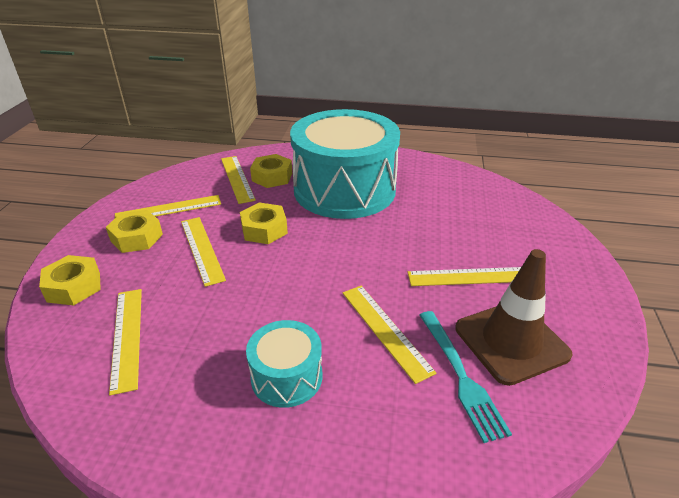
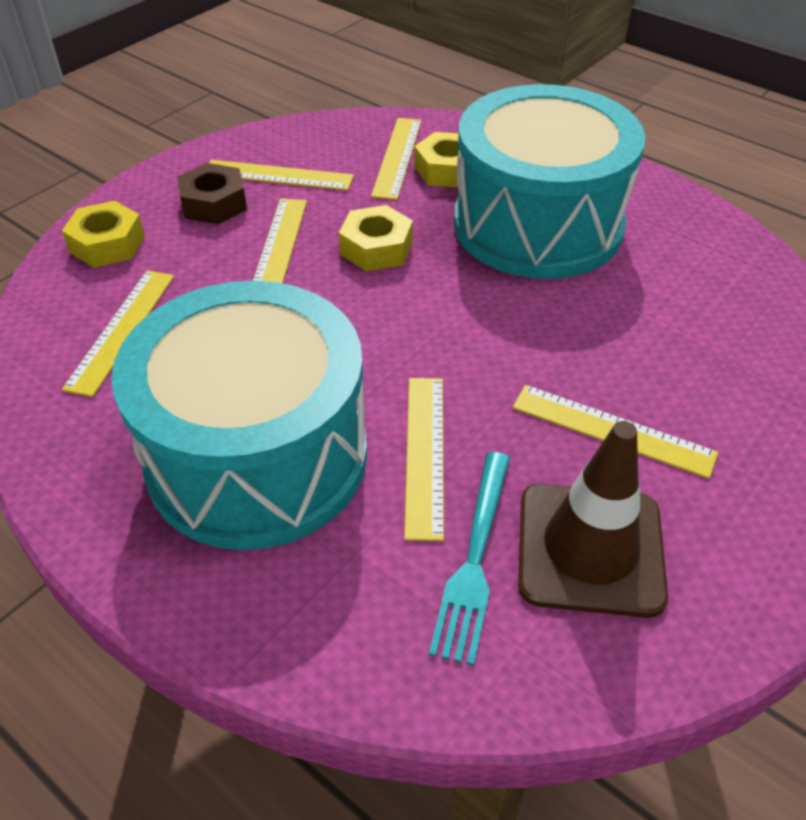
camera: 30 degrees right, 10 degrees up
yellow nut [106,210,163,253] -> brown nut [177,163,247,224]
turquoise drum [246,320,322,408] -> turquoise drum [111,280,367,550], size x2.21

